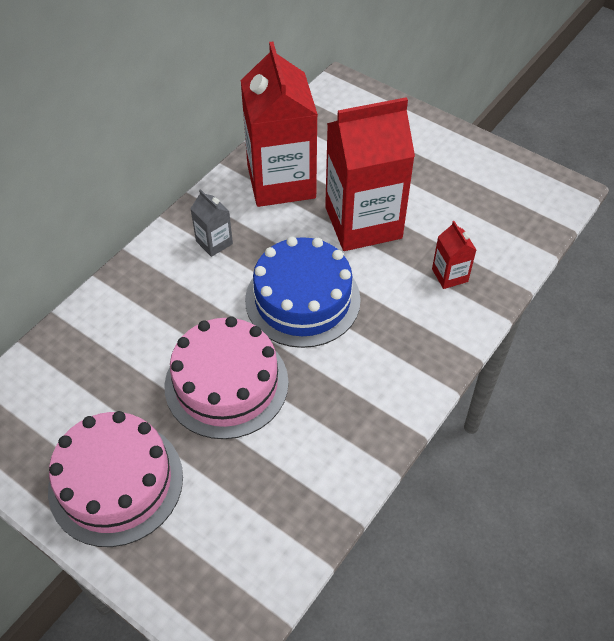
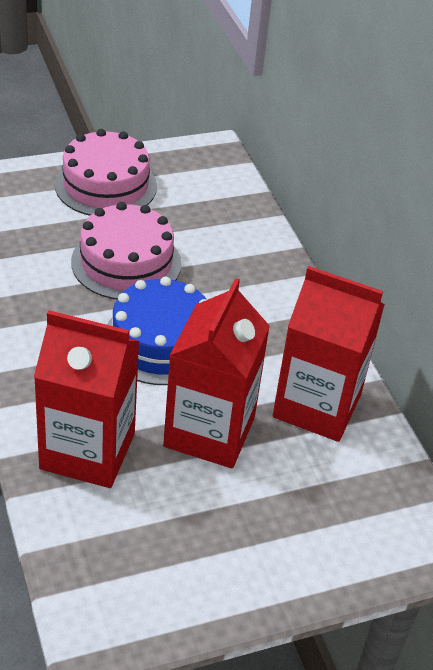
camera: 120 degrees right, 10 degrees down
grey carton [190,189,233,257] -> none
red carton [432,221,476,289] -> red carton [34,310,139,488], size x2.35

